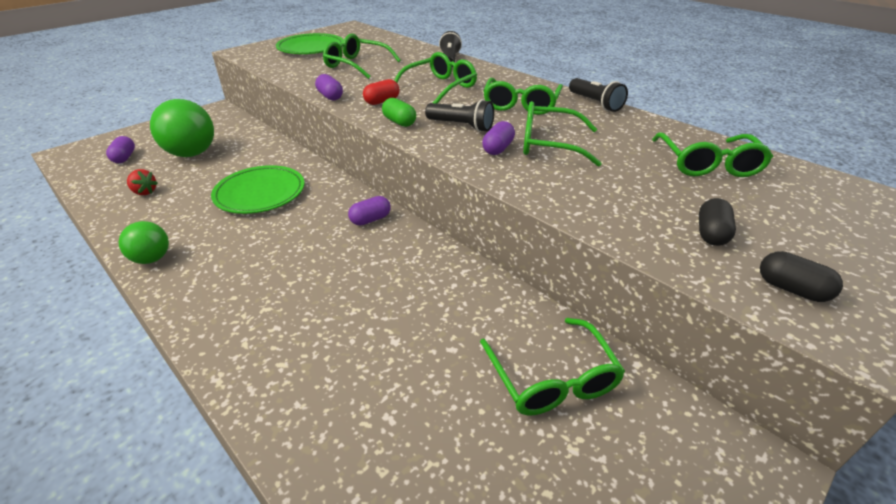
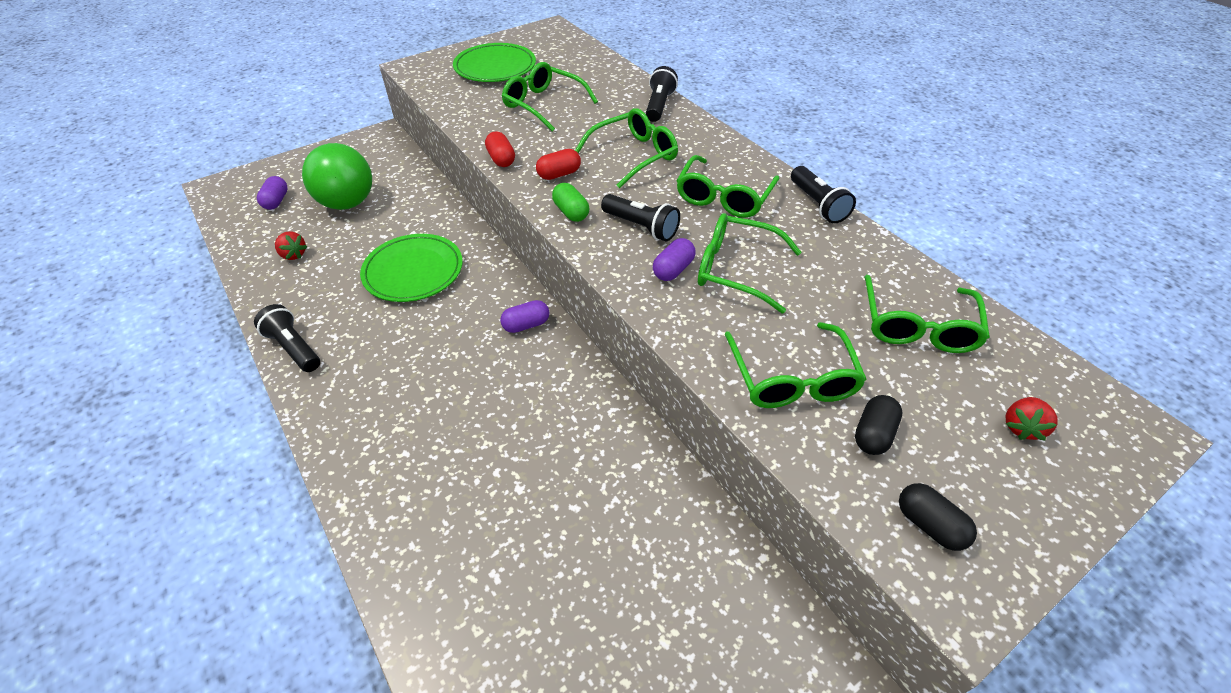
camera: 10 degrees right, 10 degrees up
green ball [119,221,169,264] -> black flashlight [254,304,320,372]
purple capsule [315,74,343,101] -> red capsule [485,131,515,167]
green glasses [480,318,625,415] -> green glasses moved to [724,322,867,408]
none -> red strawberry [1006,397,1057,441]

